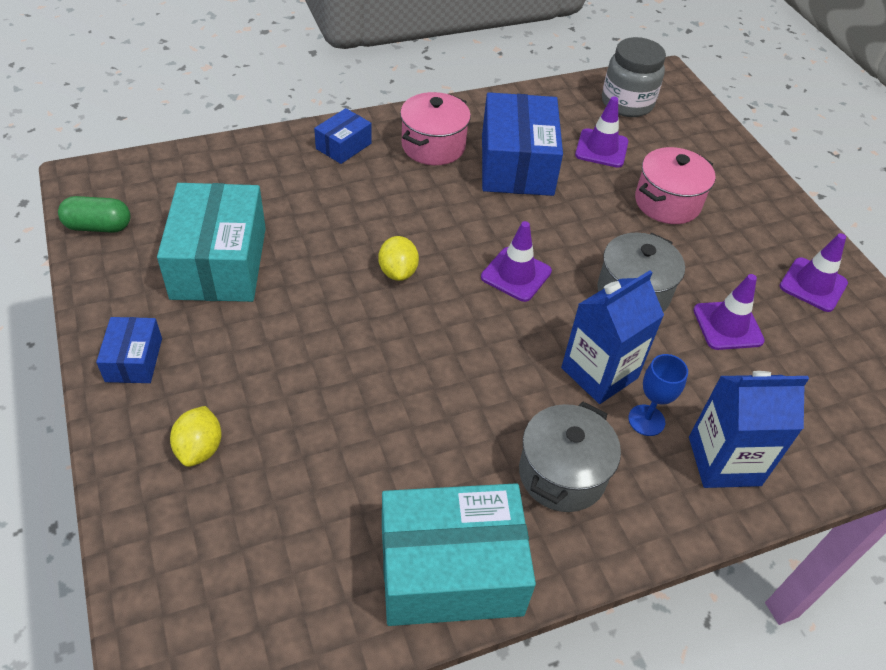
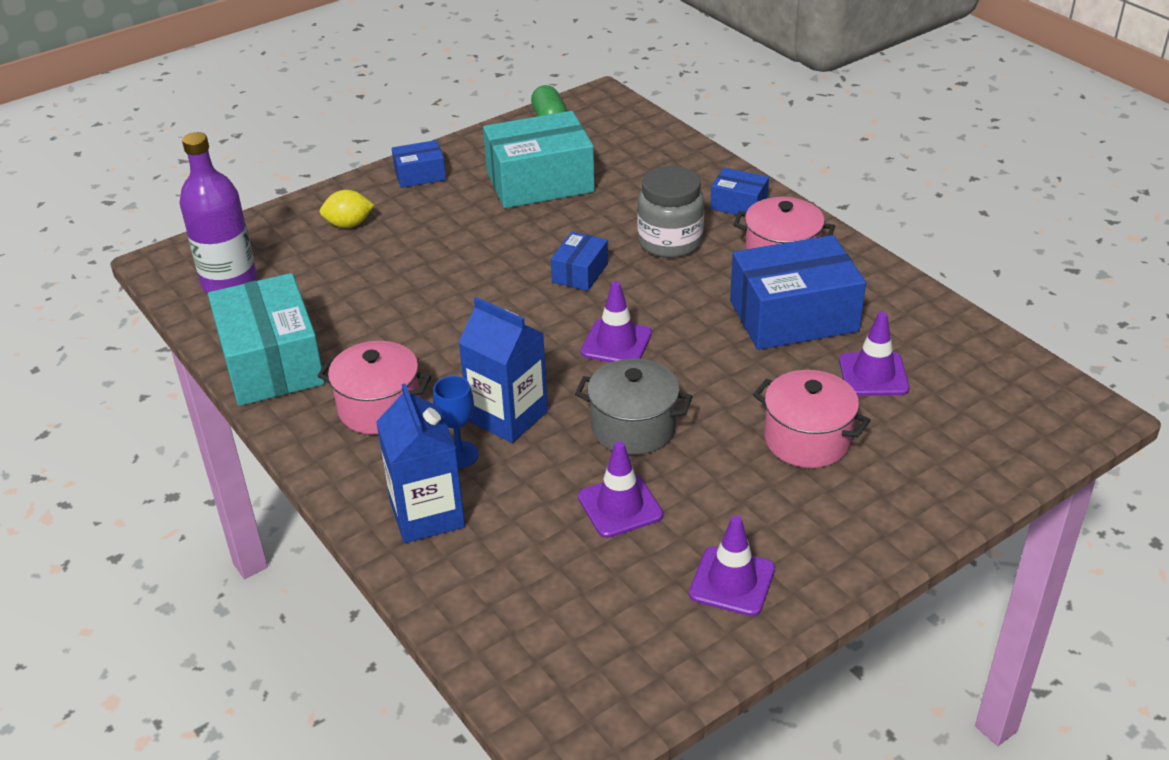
camera: 80 degrees right, 10 degrees down
yellow lemon [378,236,419,281] -> blue box [551,232,608,291]
grey pot [519,402,621,512] -> pink pot [318,341,431,434]
grey jar [602,37,666,117] -> grey jar moved to [637,166,704,258]
none -> purple bottle [179,132,257,294]

